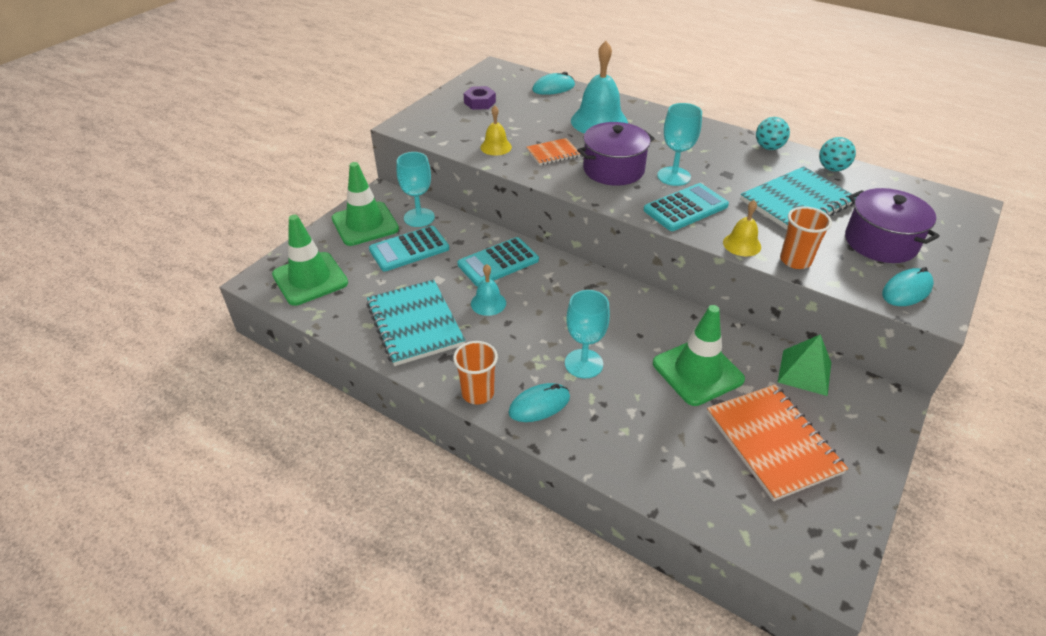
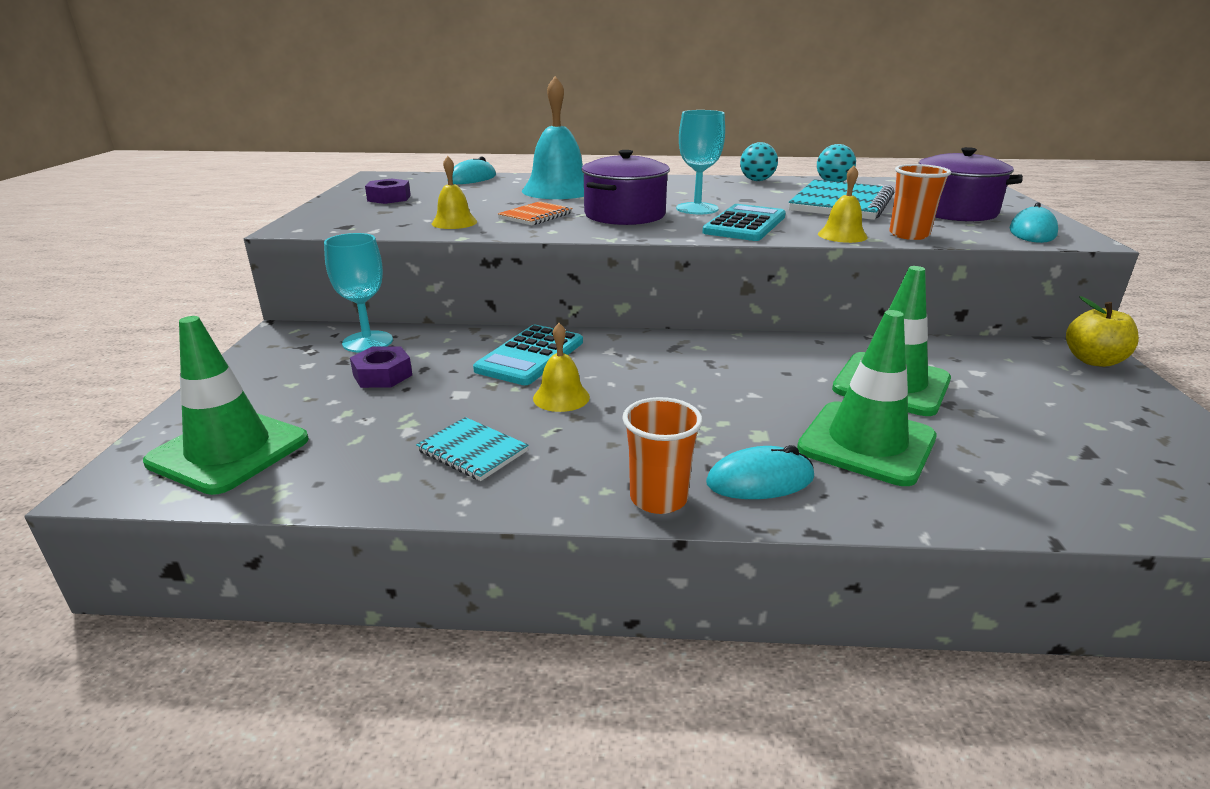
camera: 30 degrees left, 15 degrees down
green traffic cone [332,162,399,246] -> green traffic cone moved to [797,310,937,486]
turquoise notebook [366,280,465,366] -> turquoise notebook [416,417,529,481], size x0.53
turquoise calculator [369,226,449,271] -> purple nut [350,346,412,388]
turquoise bell [471,264,506,316] -> yellow bell [533,323,590,412]
turquoise mouse [508,383,570,422] -> turquoise mouse turned 45 degrees clockwise [706,445,814,499]
turquoise goblet [565,290,610,378] -> none
orange notebook [707,385,848,501] -> none
green pyramid [778,334,831,396] -> none
none -> yellow apple [1066,296,1139,367]

